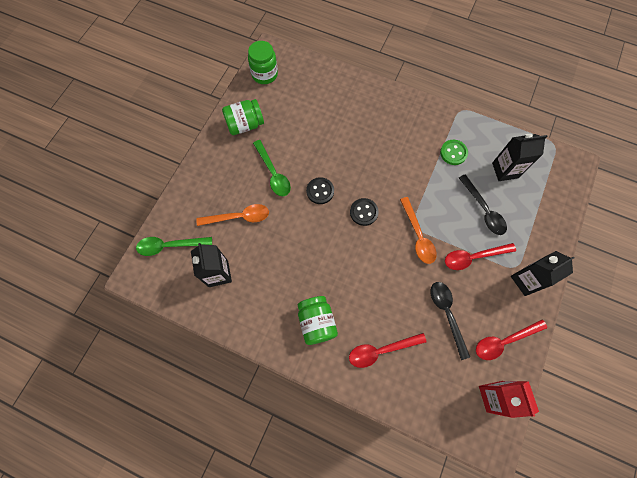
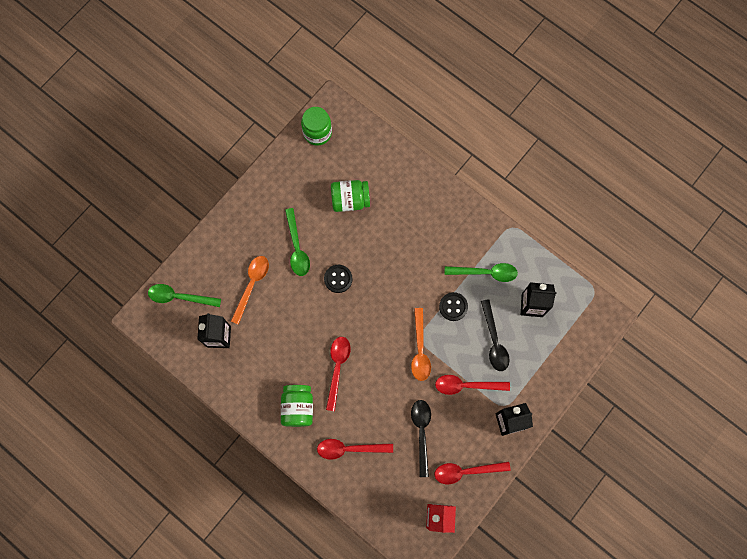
camera: 15 degrees right, 5 degrees up
orange spoon [196,204,269,226] -> orange spoon turned 75 degrees counterclockwise [231,256,269,325]
green jar [222,99,264,135] -> green jar moved to [331,180,370,212]
black button [350,198,379,226] -> black button moved to [439,292,468,321]
green button [440,140,468,165] -> green spoon [445,263,518,282]
none -> red spoon [326,337,351,411]

